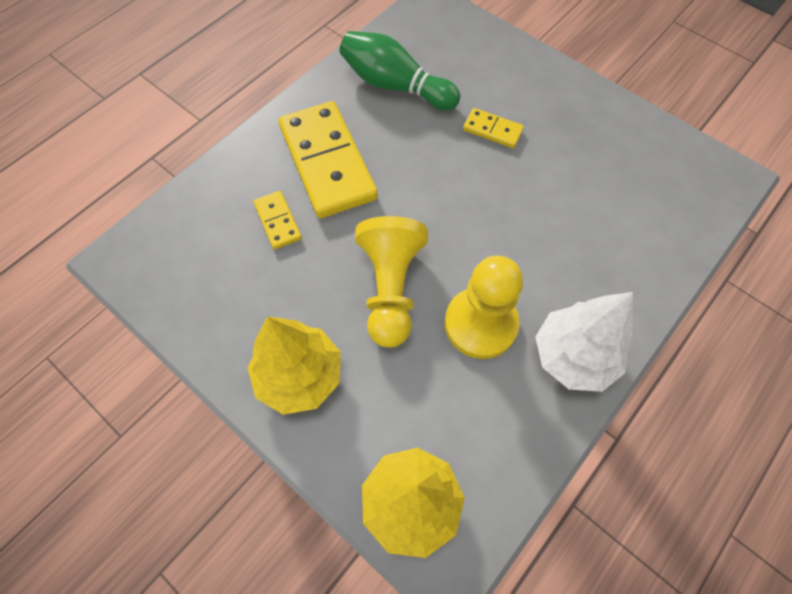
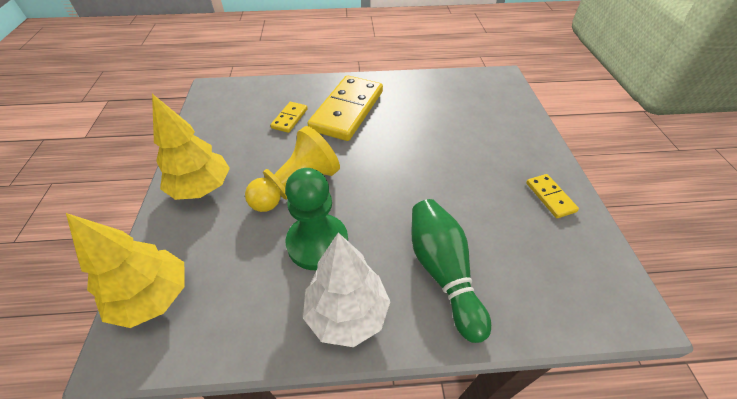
camera: 45 degrees right, 15 degrees down
green bowling pin [339,31,461,111] -> green bowling pin moved to [412,199,491,343]
yellow pawn [444,256,523,359] -> green pawn [285,168,348,270]
yellow domino [463,108,524,148] -> yellow domino moved to [526,174,579,218]

